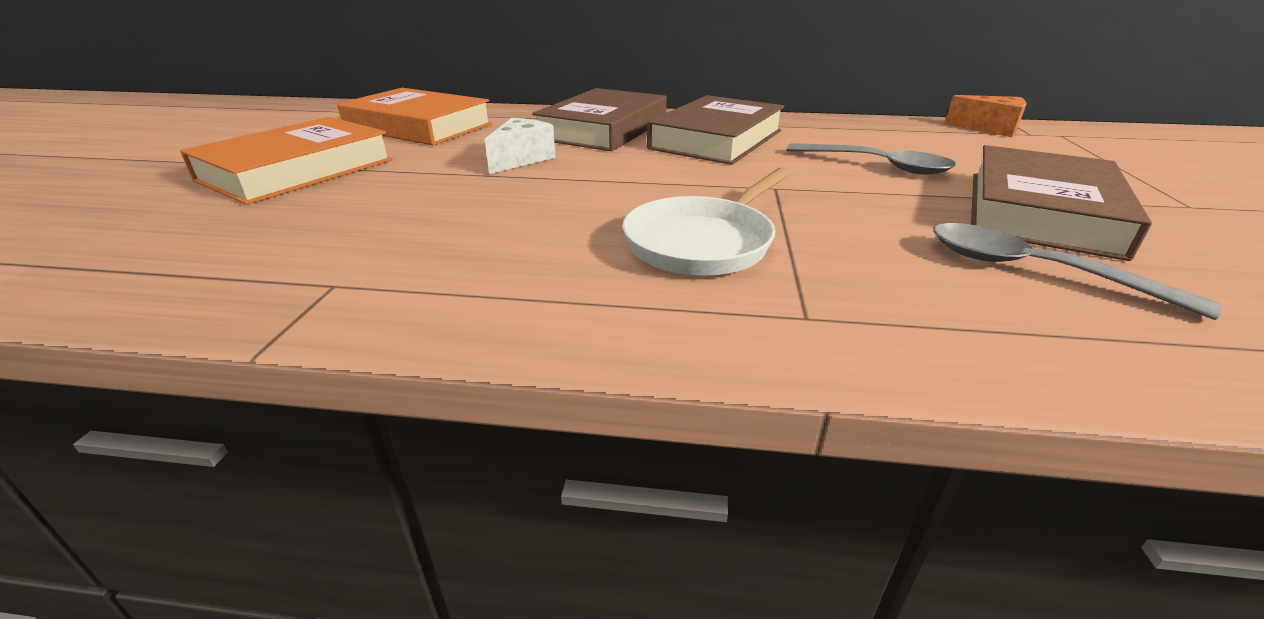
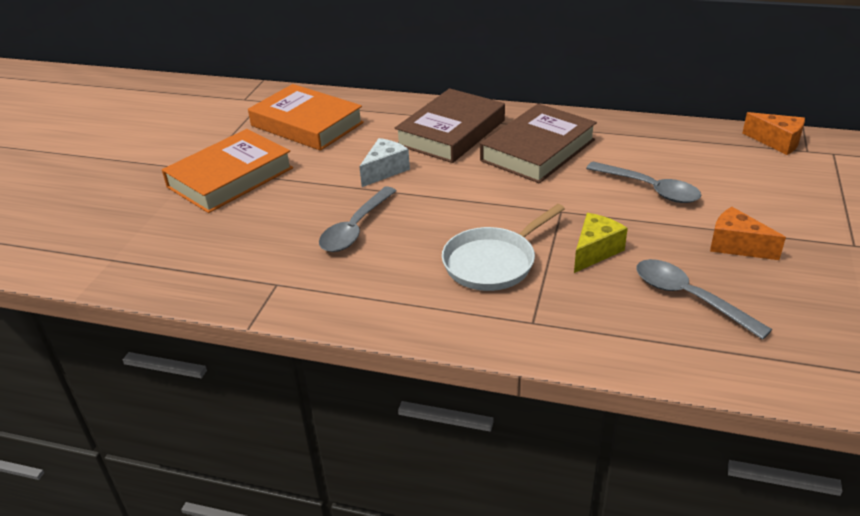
camera: 10 degrees right, 5 degrees up
brown book [971,145,1152,261] -> orange cheese [710,207,786,260]
none -> grey spoon [319,187,396,252]
none -> yellow cheese [574,213,628,273]

